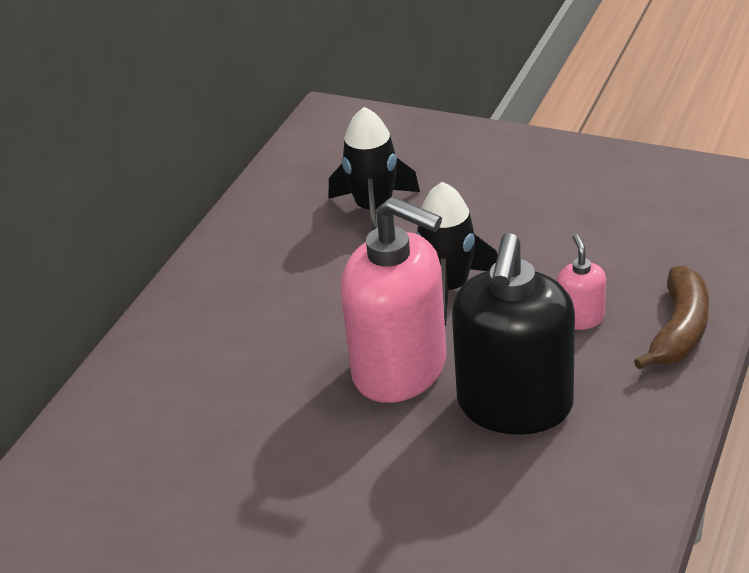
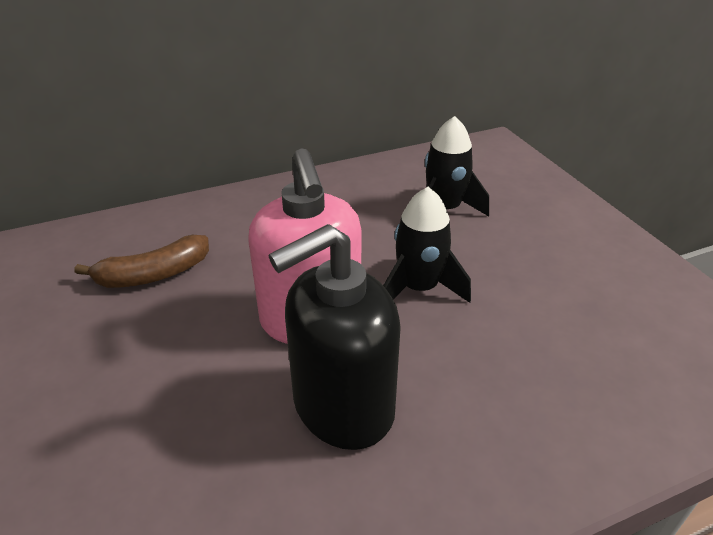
camera: 40 degrees right, 0 degrees up
pink soap dispenser [557,234,606,330] -> none
brown banana [634,266,709,370] -> brown banana moved to [74,235,209,288]

